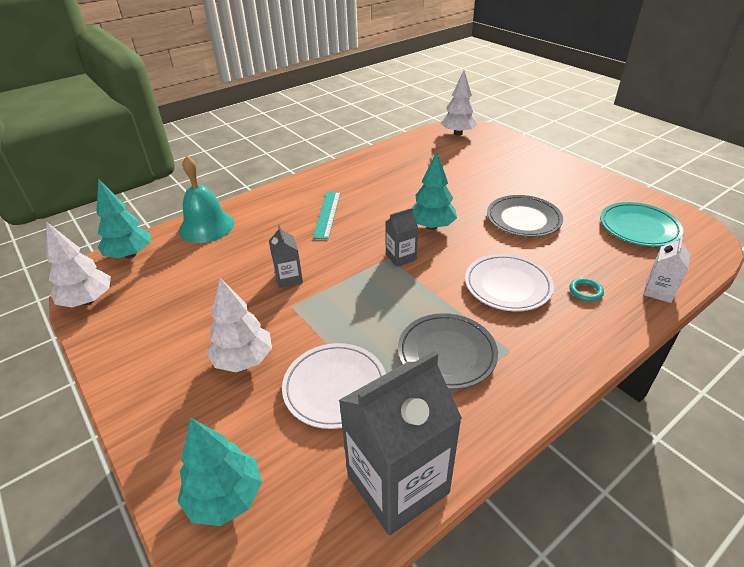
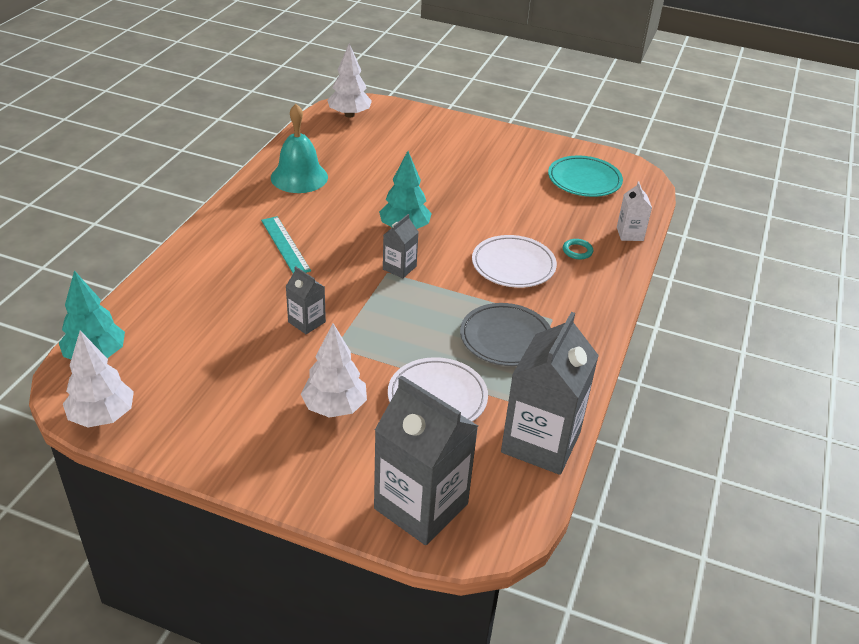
camera: 35 degrees left, 0 degrees up
turquoise tree [177,418,262,526] -> grey carton [374,375,478,545]
turquoise bell [179,155,235,243] -> turquoise bell moved to [271,104,328,193]
grey plate [487,195,563,237] -> none

